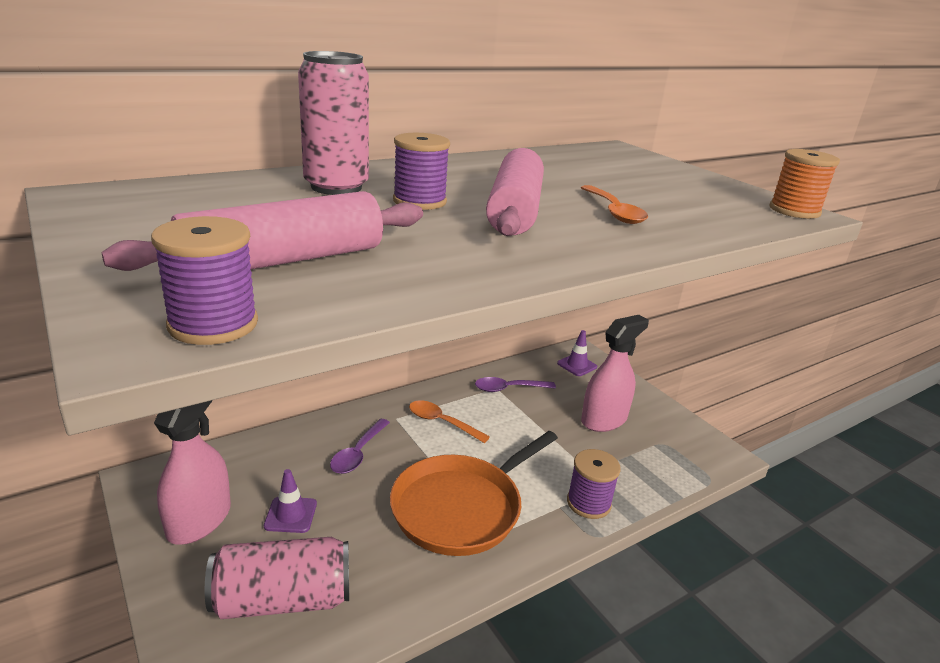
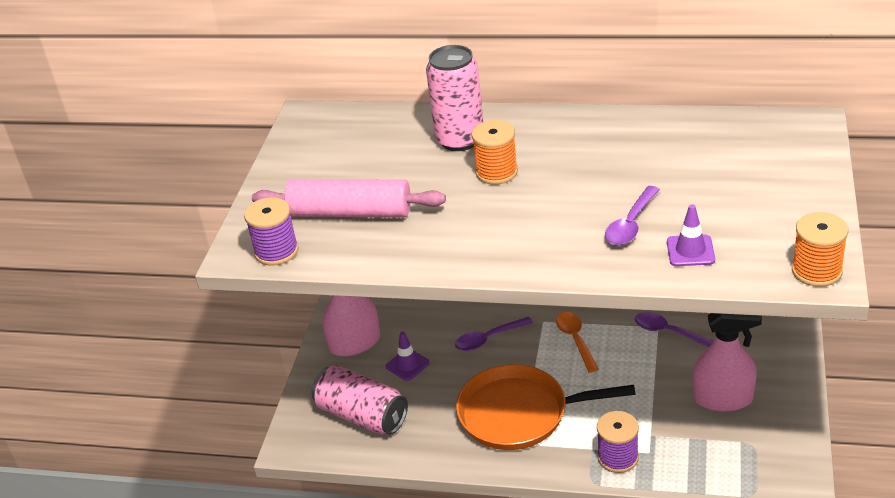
camera: 50 degrees right, 10 degrees up
purple spool [393,133,450,210] -> orange spool [471,120,518,185]
pink rolling pin [486,148,544,236] -> none
purple traffic cone [557,330,597,376] -> purple traffic cone moved to [667,204,715,266]
orange spoon [581,185,648,224] -> purple spoon [605,186,660,245]

